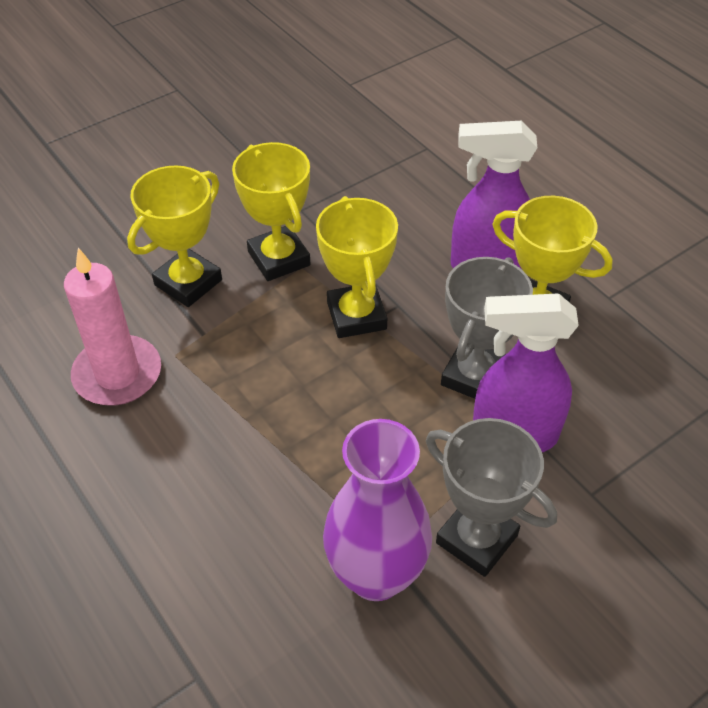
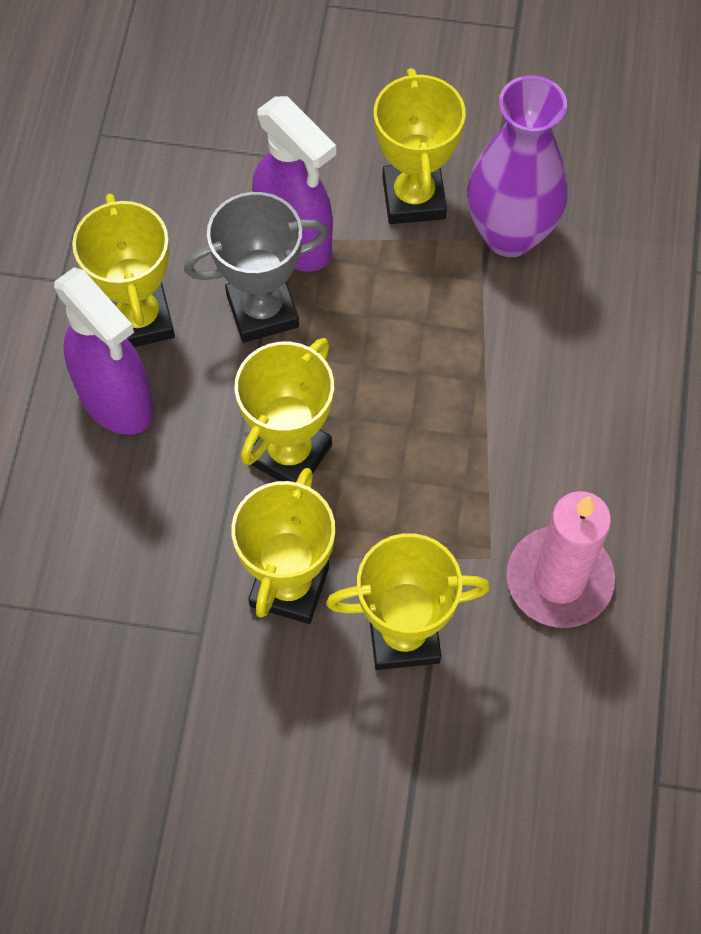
camera: 135 degrees left, 15 degrees up
grey trophy [426,418,557,577] -> yellow trophy [374,68,466,224]

